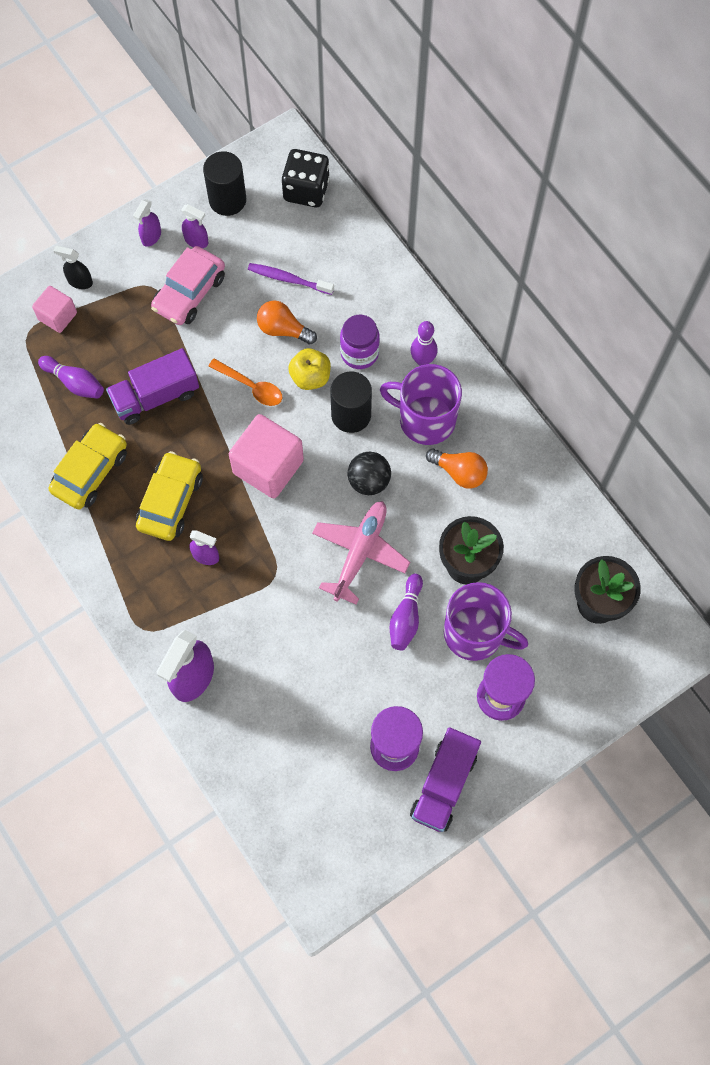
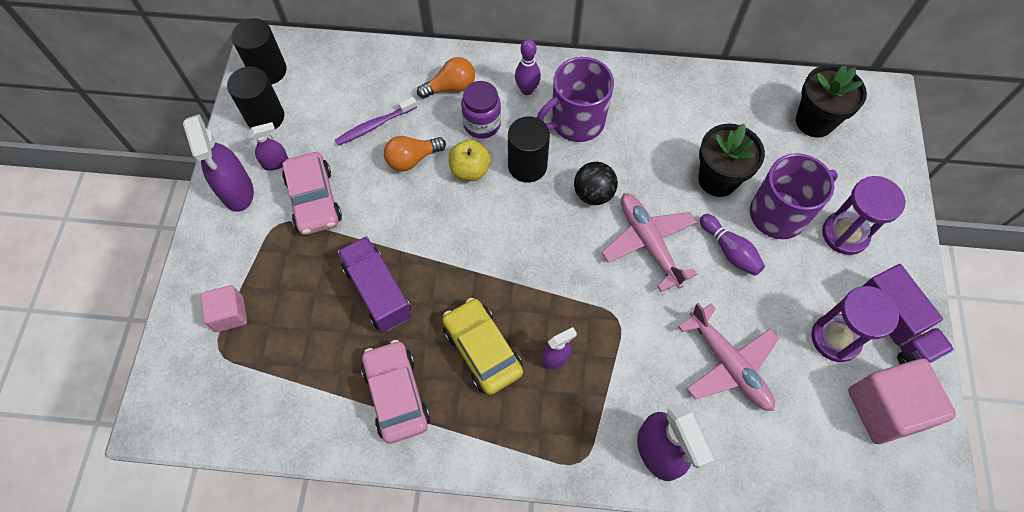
camera: 50 degrees left, 5 degrees down
purple bowling pin [38,356,104,399] -> none
yellow car [49,423,127,509] -> pink car [361,340,430,444]
black spray bottle [53,246,93,289] -> none
purple truck [106,348,199,425] -> purple truck turned 135 degrees clockwise [338,236,412,333]
purple spray bottle [133,199,161,247] -> purple spray bottle [183,114,254,212], size x1.88
orange spoon [208,358,282,406] -> none
pink cube [229,414,304,498] -> pink cube moved to [848,359,956,444]
black dice [281,149,330,207] -> none
orange light bulb [426,449,488,489] -> orange light bulb moved to [417,57,475,98]
none -> black cylinder [231,18,287,84]
none -> pink plane [678,303,779,411]

